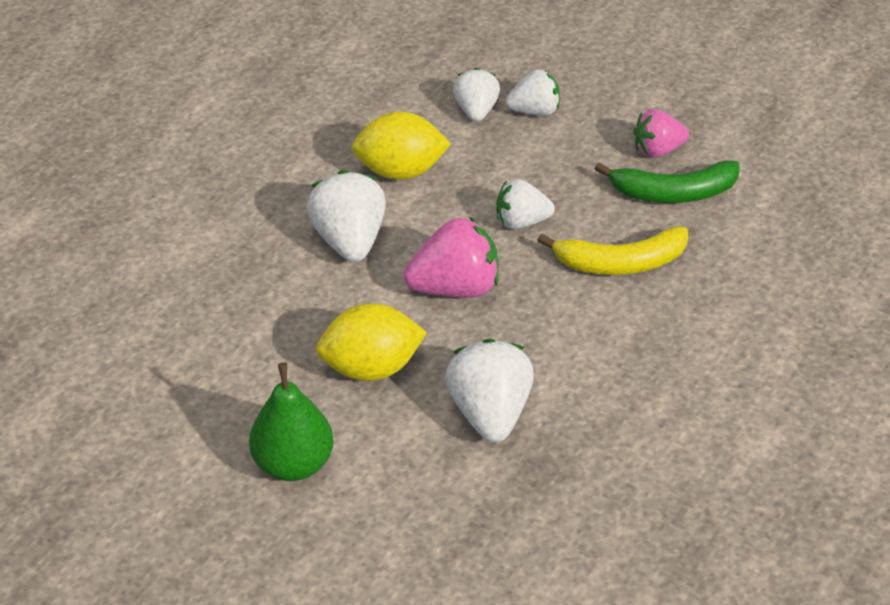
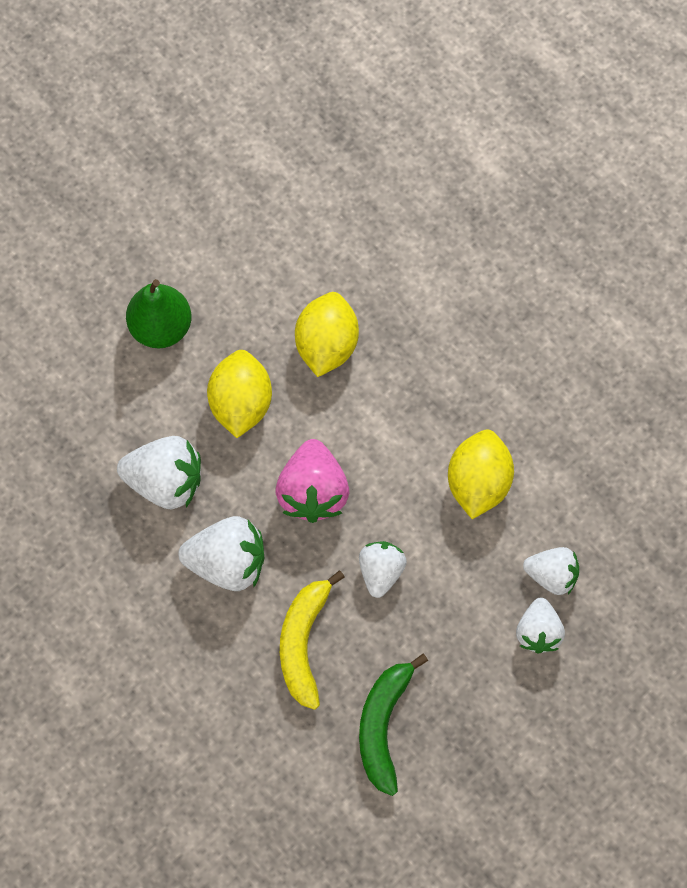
camera: 105 degrees right, 25 degrees up
white strawberry [306,170,386,262] -> white strawberry moved to [178,516,264,591]
pink strawberry [633,109,689,158] -> none
none -> yellow lemon [295,292,359,377]

